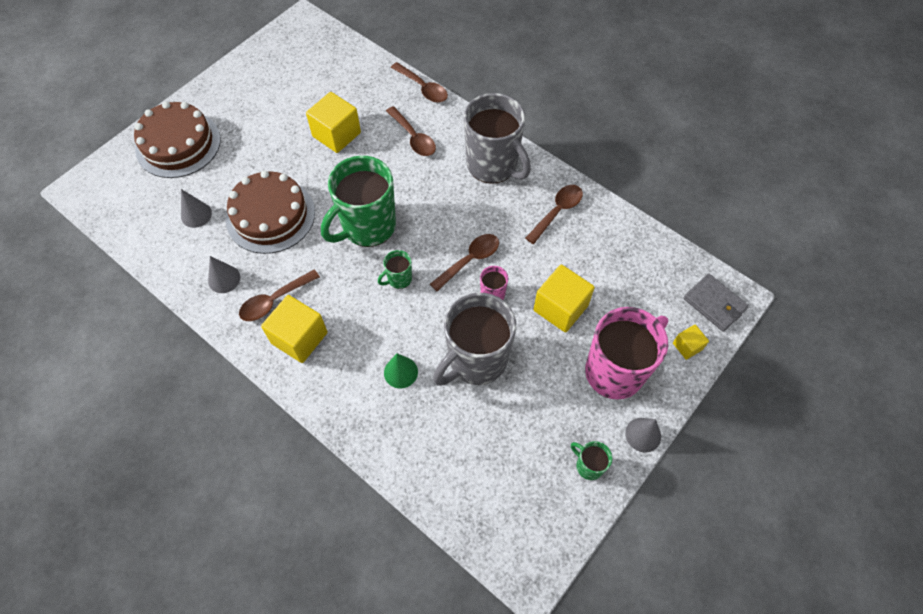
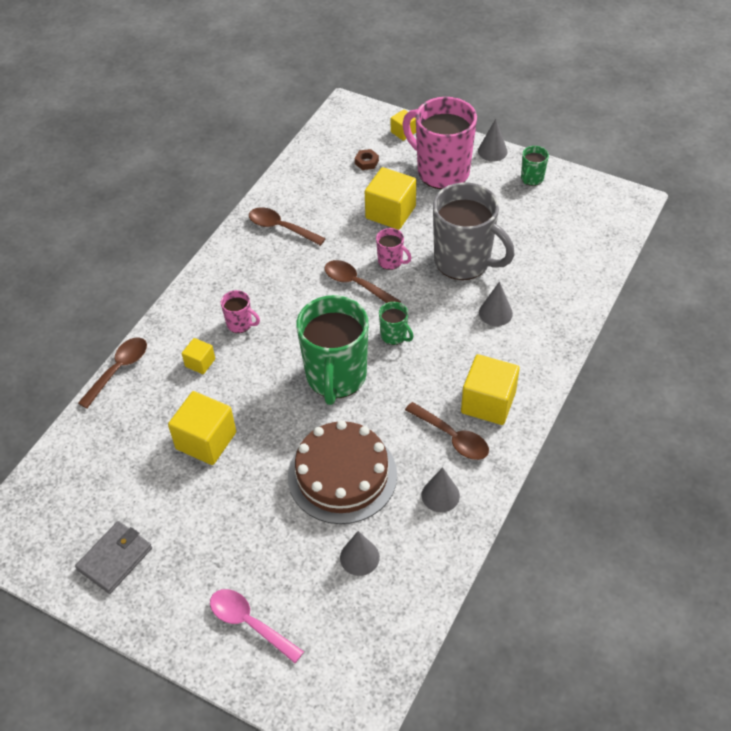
camera: 100 degrees left, 10 degrees down
brown cake [134,101,221,178] -> pink spoon [210,589,304,663]
green mug [321,156,396,247] -> green mug turned 60 degrees clockwise [296,295,368,405]
green cone [384,353,418,389] -> grey cone [479,281,513,326]
brown spoon [386,106,436,156] -> yellow cube [182,338,215,374]
grey mug [464,93,531,184] -> none
grey wallet [683,273,749,332] -> grey wallet moved to [75,521,152,594]
none -> pink mug [221,290,260,333]
none -> brown nut [355,149,379,170]

